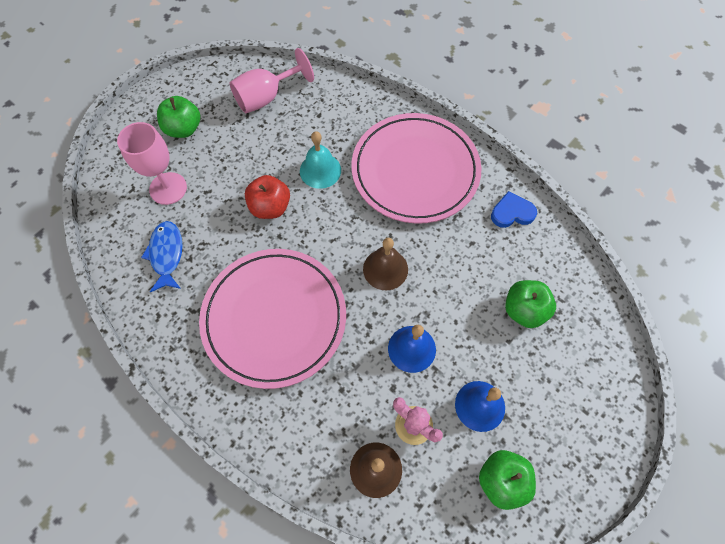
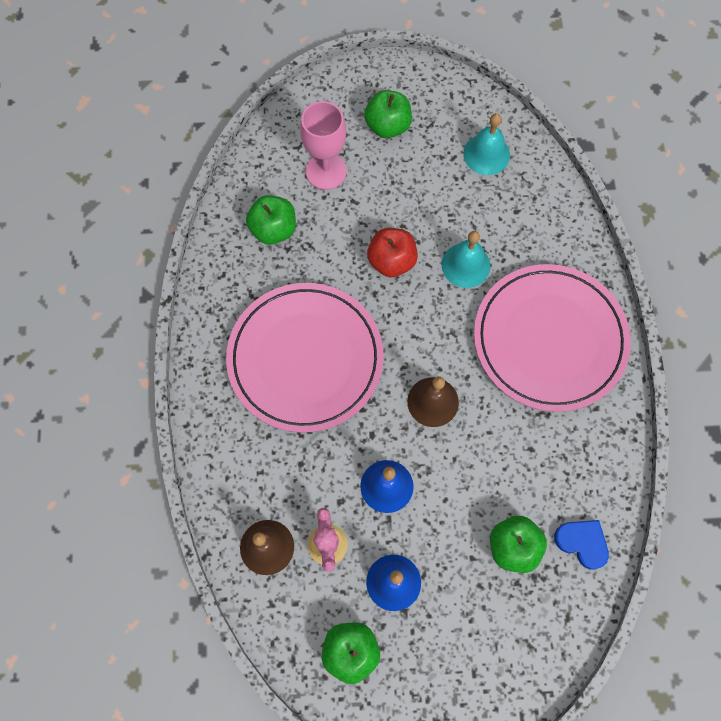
camera: 45 degrees right, 5 degrees up
blue fish [141,221,183,292] -> green apple [246,195,296,245]
pink goblet [229,48,314,113] -> turquoise bell [463,113,510,175]
blue heart [491,191,537,228] -> blue heart moved to [554,520,609,569]

